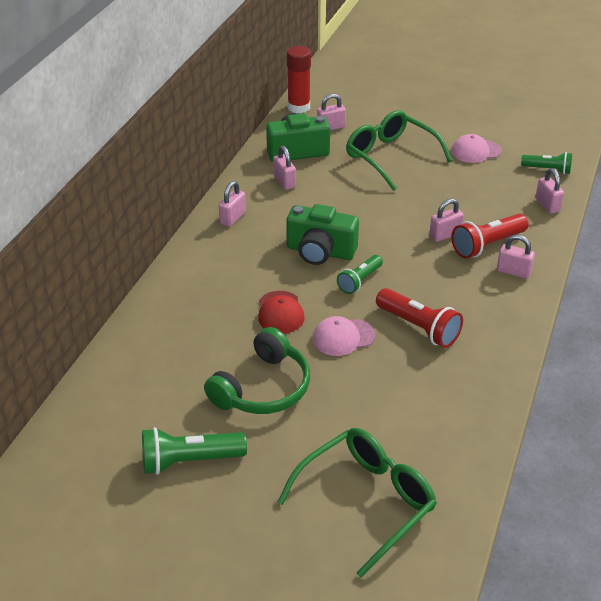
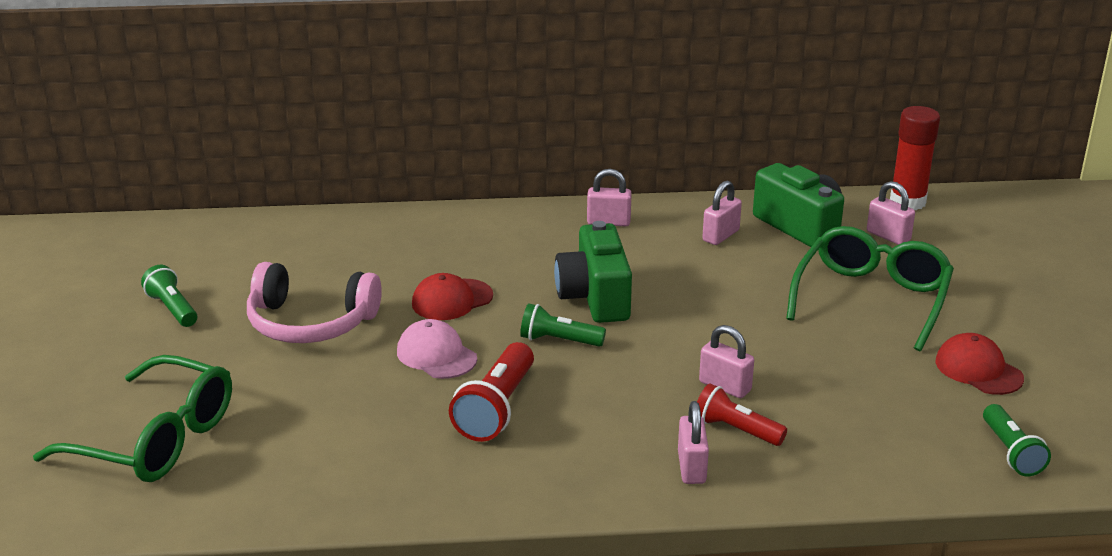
camera: 65 degrees right, 10 degrees down
green flashlight [142,427,247,475] -> green flashlight [141,265,197,327], size x0.66
green headphones [204,327,310,414] -> pink headphones [247,262,382,343]
red flashlight [451,214,529,258] -> red flashlight [697,384,787,446], size x0.66
pink cap [452,134,502,163] -> red cap [935,333,1024,395]
pink padlock [535,168,564,214] -> none

